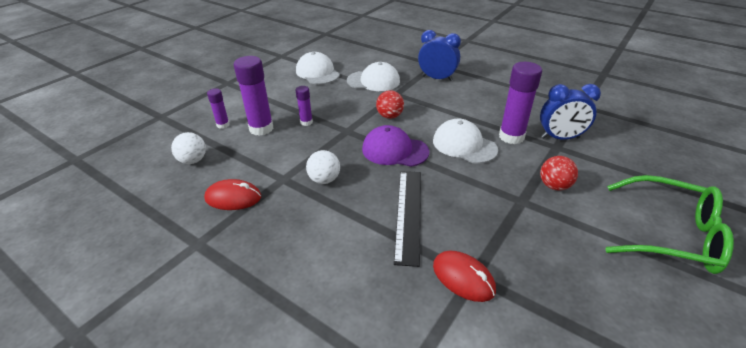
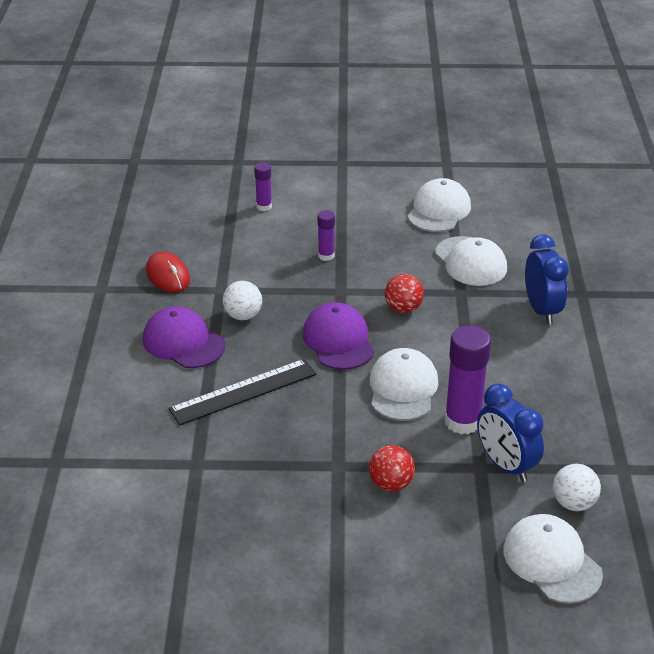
camera: 55 degrees right, 0 degrees up
white ball [171,132,206,164] -> white ball moved to [553,464,601,511]
purple glue stick [234,56,274,136] -> none
red mouse [433,251,496,302] -> none
green glasses [606,175,734,274] -> none
none -> purple cap [143,306,225,368]
none -> white cap [503,514,603,604]

